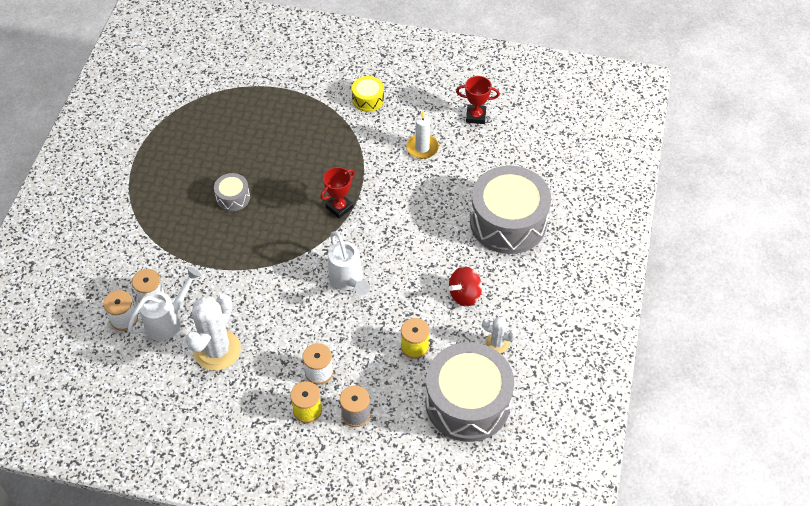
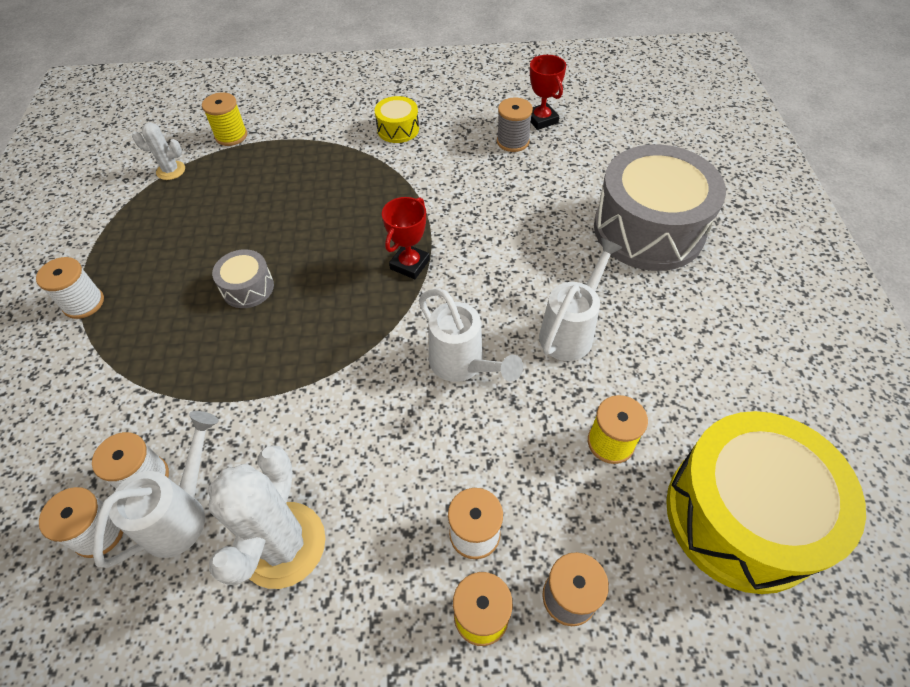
camera: 15 degrees left, 0 degrees up
white candle [406,111,439,159] -> none
grey drum [426,342,514,442] -> yellow drum [666,411,866,594]
red spinning top [449,266,482,306] -> none
red trophy [456,76,500,124] -> red trophy turned 75 degrees clockwise [530,55,566,130]
white cactus [482,317,516,353] -> white cactus moved to [132,122,185,180]
none -> white spool [36,257,104,319]
none -> yellow spool [202,92,247,146]
none -> grey spool [497,97,533,152]
none -> white watering can [539,238,623,361]

